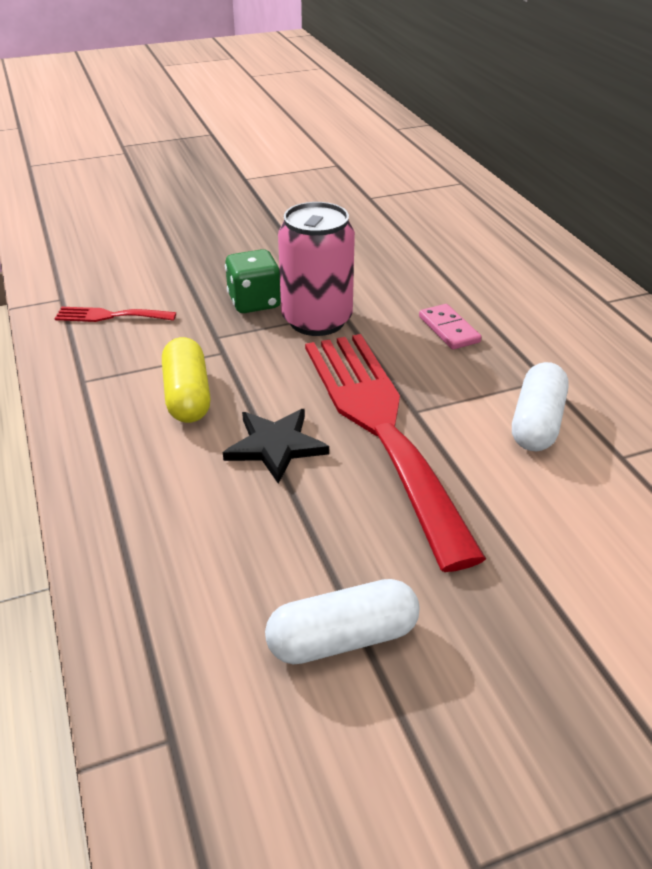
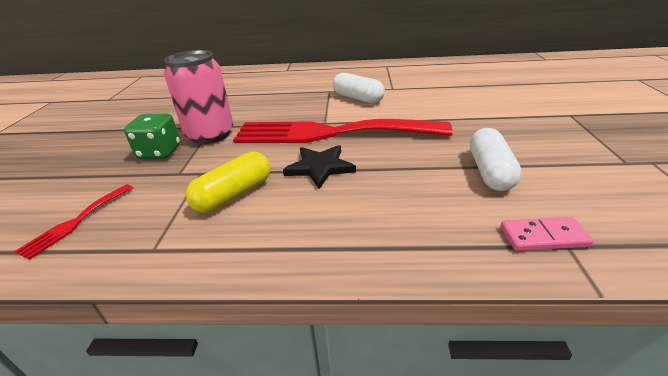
camera: 65 degrees left, 5 degrees down
yellow capsule [162,337,211,423] -> yellow capsule turned 60 degrees counterclockwise [186,152,270,213]
pink domino [419,304,481,350] -> pink domino moved to [501,217,593,251]

